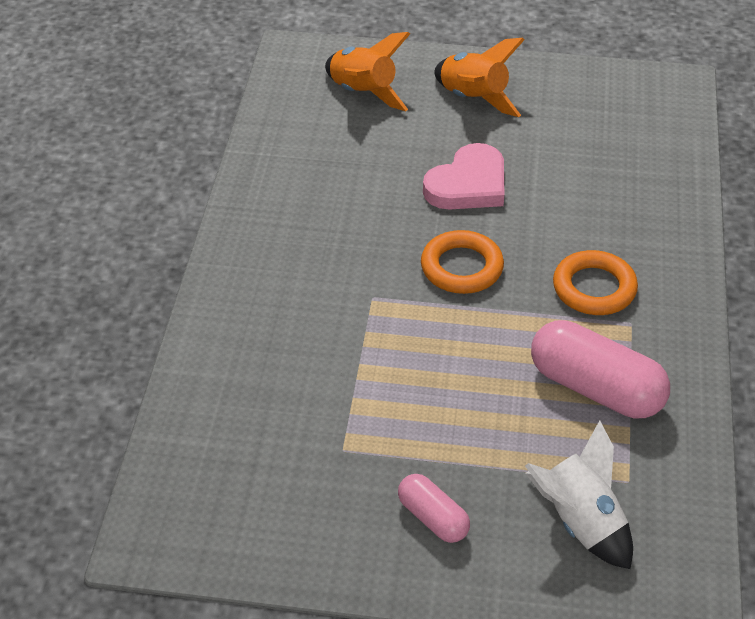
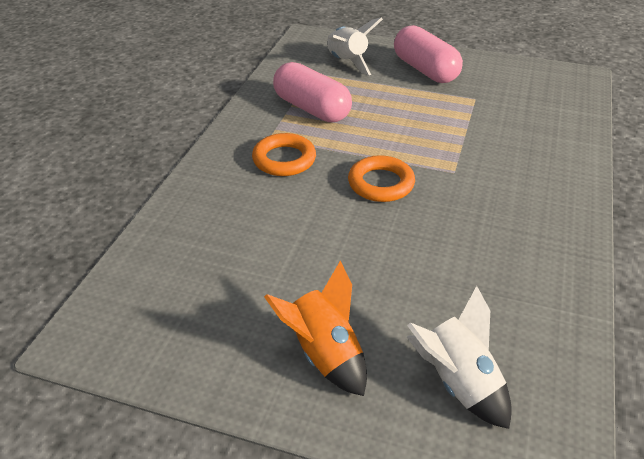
camera: 170 degrees left, 5 degrees down
orange rocket [325,32,410,111] -> white rocket [407,286,512,429]
pink capsule [398,474,470,543] -> pink capsule [394,25,463,83], size x1.81
pink heart [423,143,504,210] -> none

